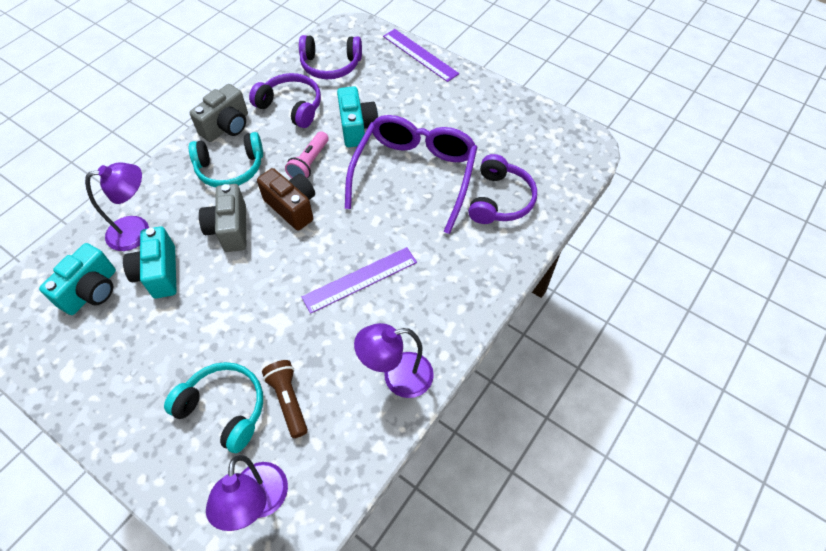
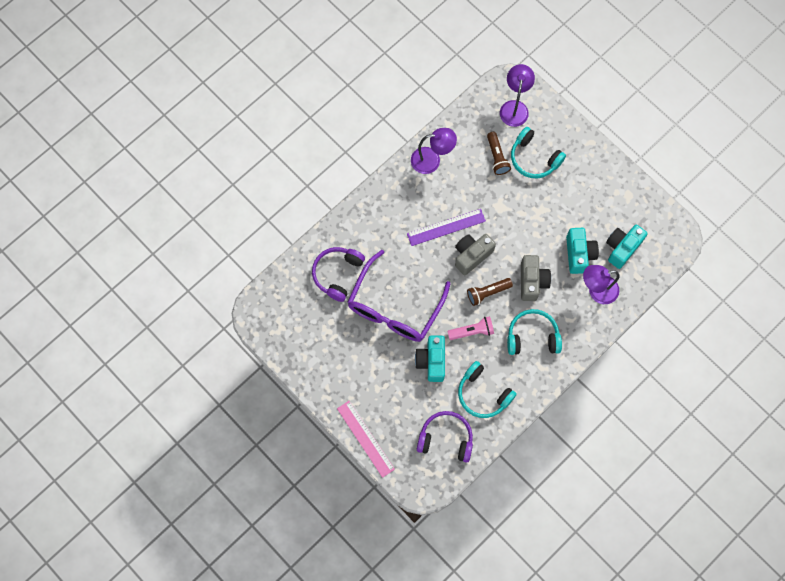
camera: 170 degrees left, 15 degrees up
grey camera [190,84,248,142] -> grey camera moved to [455,234,496,275]
purple headphones [249,73,321,128] -> turquoise headphones [458,361,516,418]
brown camera [257,168,315,231] -> brown flashlight [467,278,513,306]
pink flashlight [285,131,329,178] -> pink flashlight turned 45 degrees clockwise [448,316,494,340]
purple ruler [383,29,459,82] -> pink ruler [337,401,395,478]

